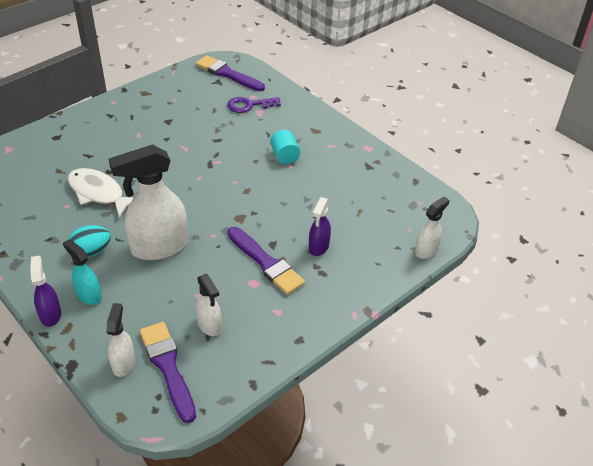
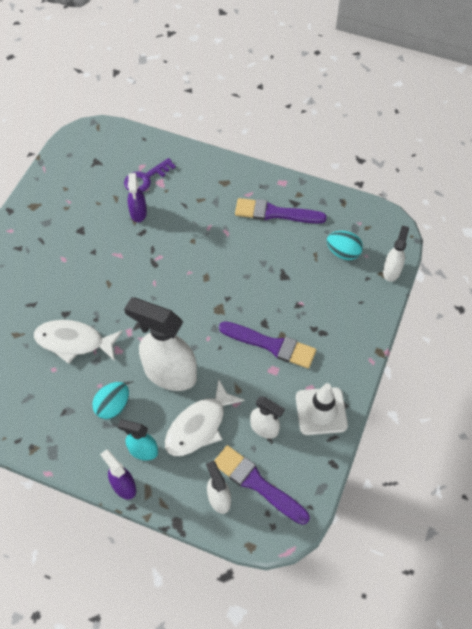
camera: 25 degrees left, 15 degrees up
white spray bottle [109,144,188,260] -> white spray bottle turned 75 degrees clockwise [124,297,197,391]
purple brush [196,55,265,91] -> purple brush moved to [235,198,327,224]
turquoise cylinder [270,130,300,164] -> none
purple spray bottle [309,197,331,256] -> purple spray bottle moved to [127,173,147,222]
none -> white fish [165,379,245,456]
none -> white traffic cone [296,383,348,435]
none -> turquoise egg [327,231,363,260]

